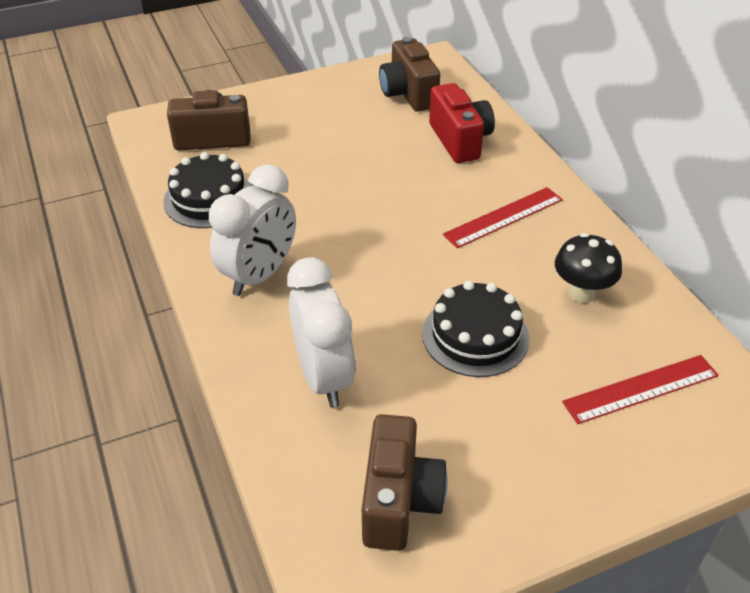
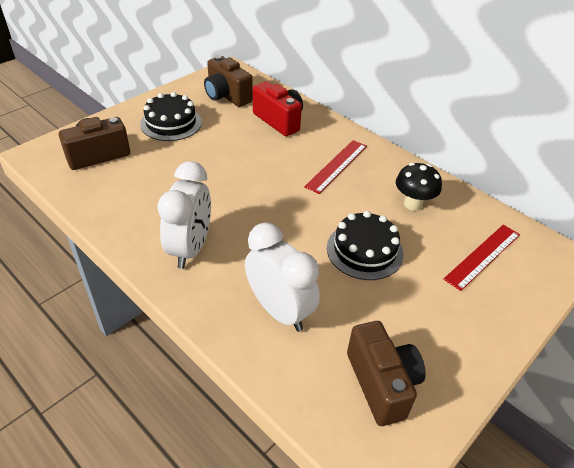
camera: 25 degrees left, 0 degrees up
black cake [164,152,252,228] -> black cake moved to [140,92,202,141]

